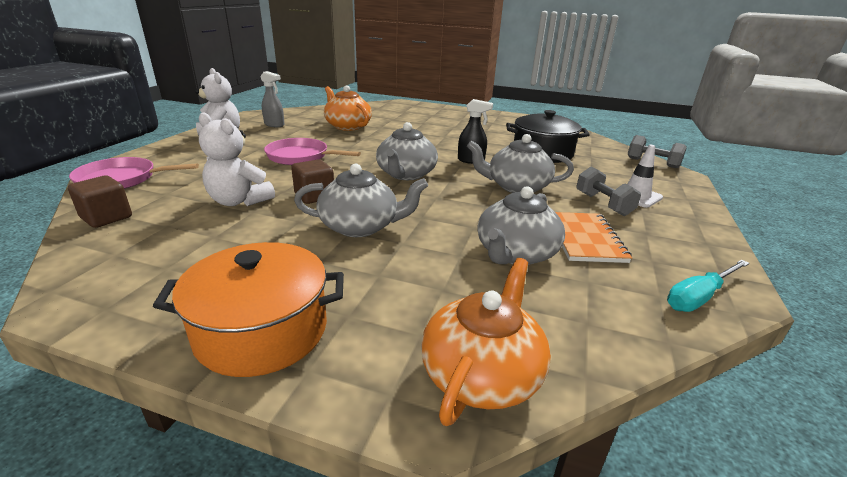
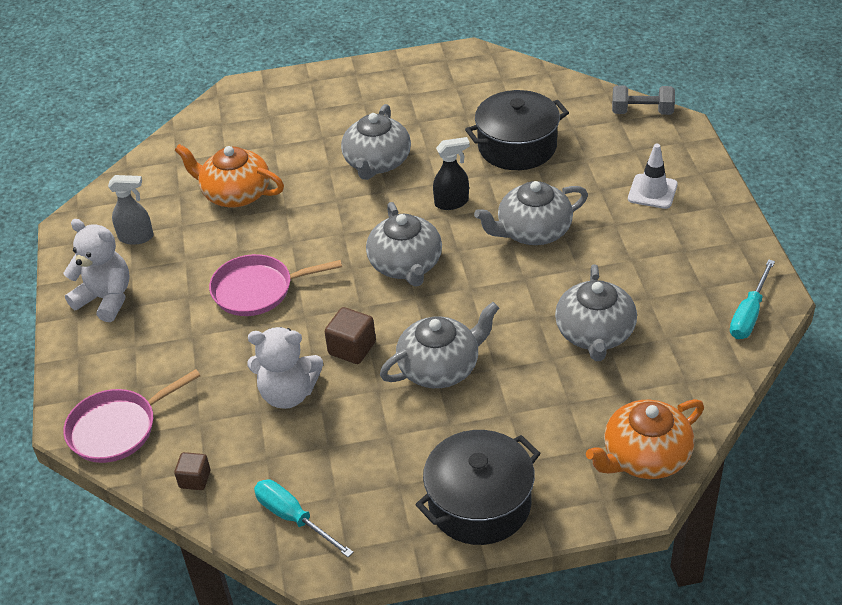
camera: 25 degrees left, 15 degrees up
brown cube [68,176,132,228] -> brown cube [174,452,210,490], size x0.67
orange pot [153,242,344,377] -> black pot [415,430,541,545]
orange teapot [421,258,551,426] -> orange teapot turned 120 degrees counterclockwise [586,399,704,479]
orange notebook [555,212,632,263] -> none
grey dumbbell [576,166,641,216] -> none
none -> turquoise screwdriver [254,479,354,557]
none -> grey teapot [341,104,411,180]

